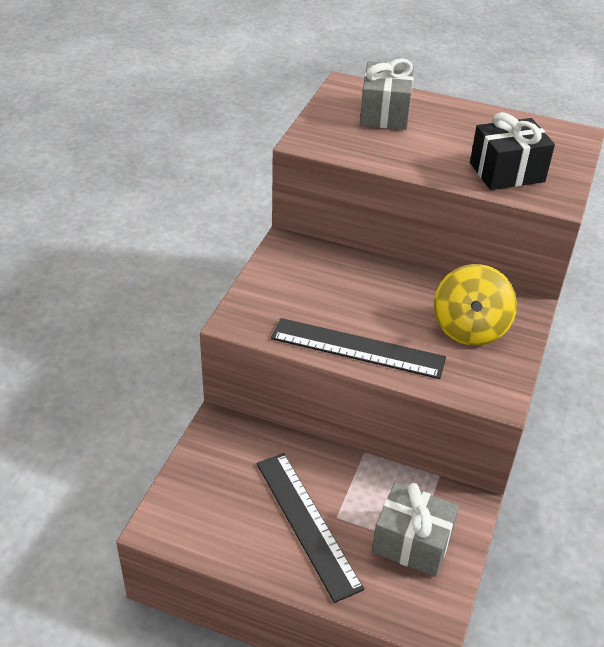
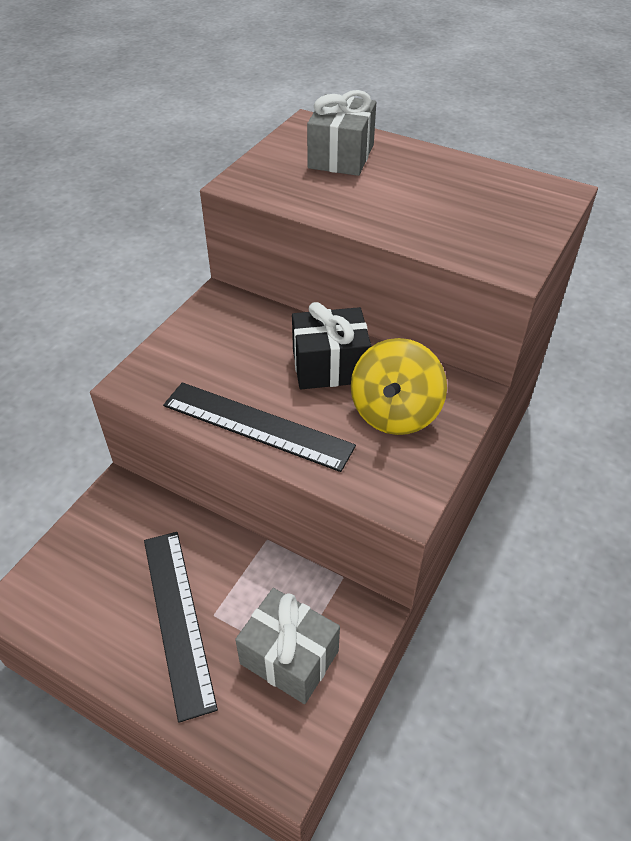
camera: 10 degrees right, 5 degrees up
black gift [470,112,555,190] -> black gift moved to [292,302,371,389]

